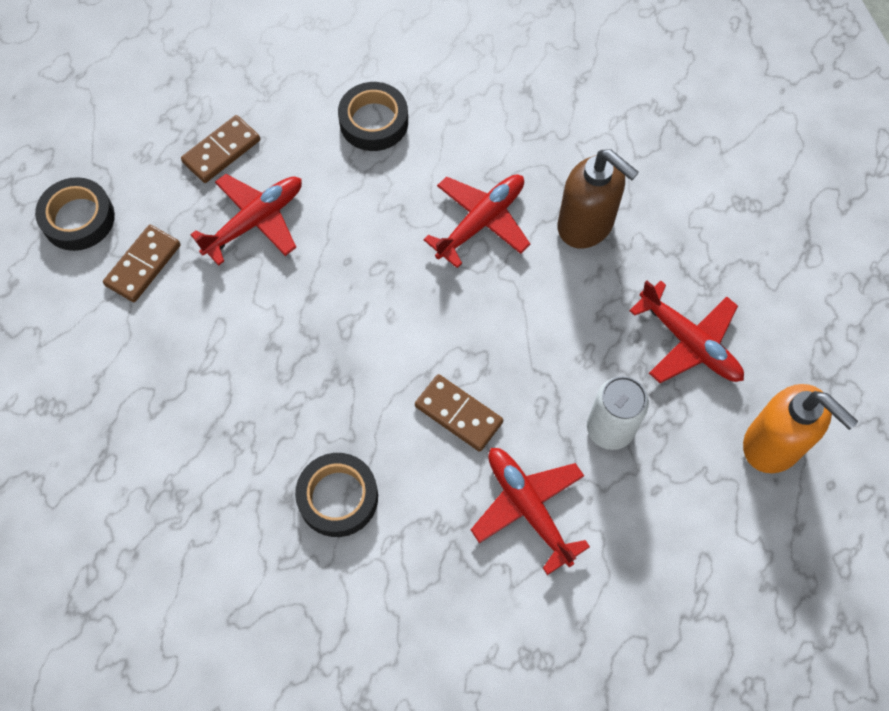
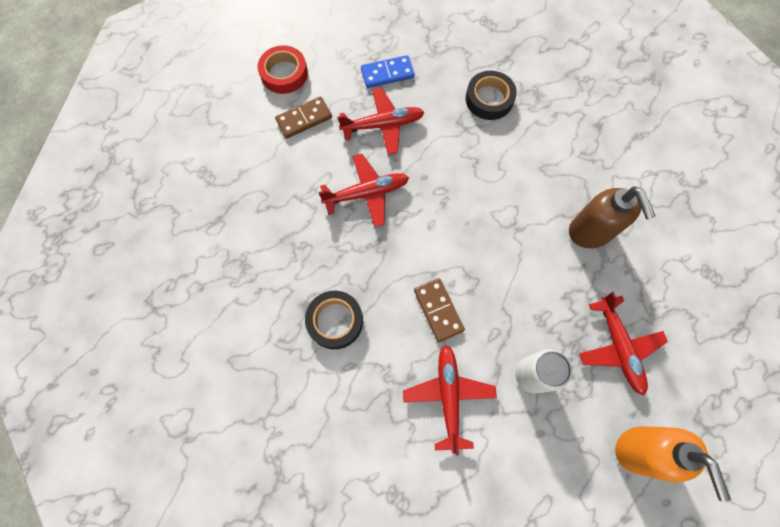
camera: 30 degrees right, 5 degrees up
black tape [35,177,115,251] -> red tape [258,45,308,94]
brown domino [181,115,260,183] -> blue domino [361,55,415,88]
red plane [423,174,530,268] -> red plane moved to [318,154,409,227]

